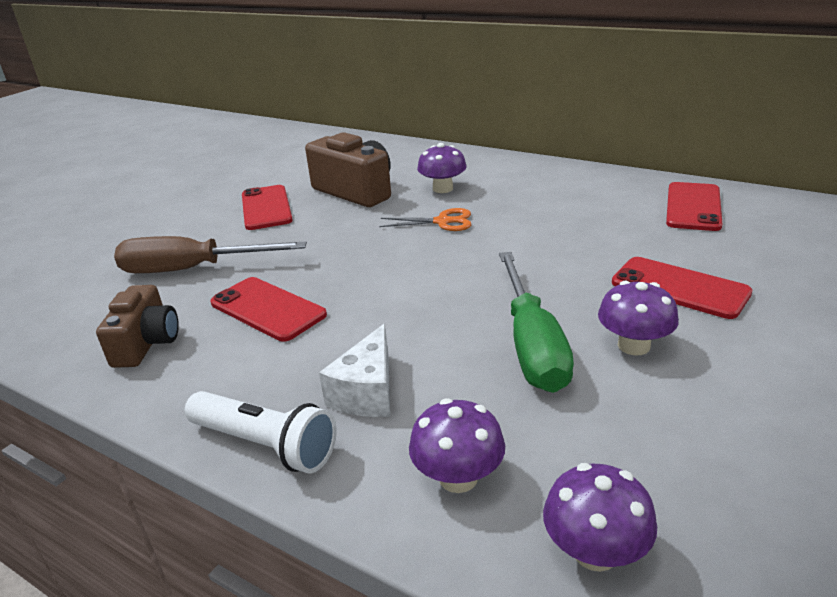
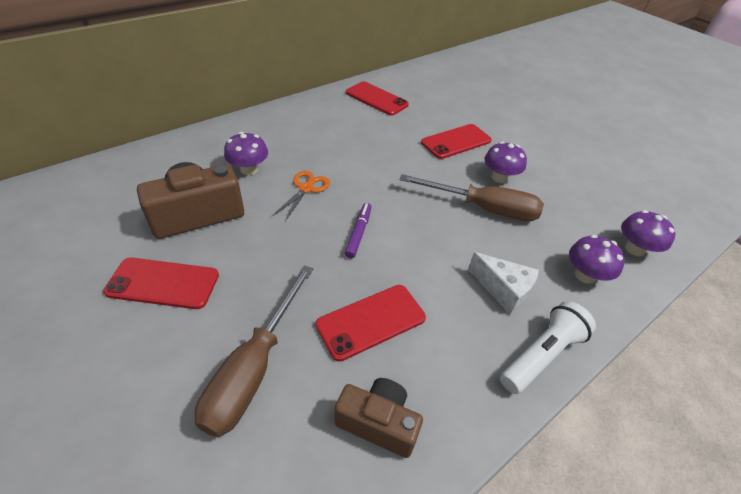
camera: 75 degrees left, 15 degrees up
green screwdriver [499,252,574,393] -> brown screwdriver [399,174,544,221]
none -> purple marker [345,203,372,259]

